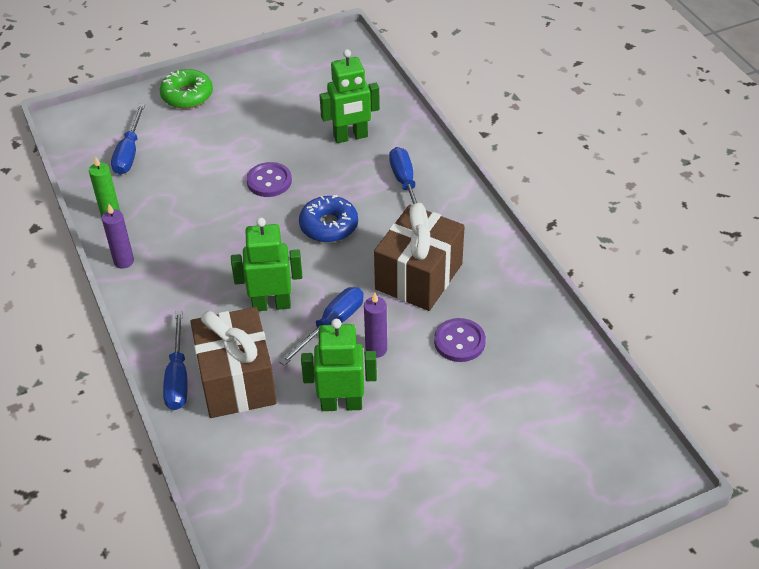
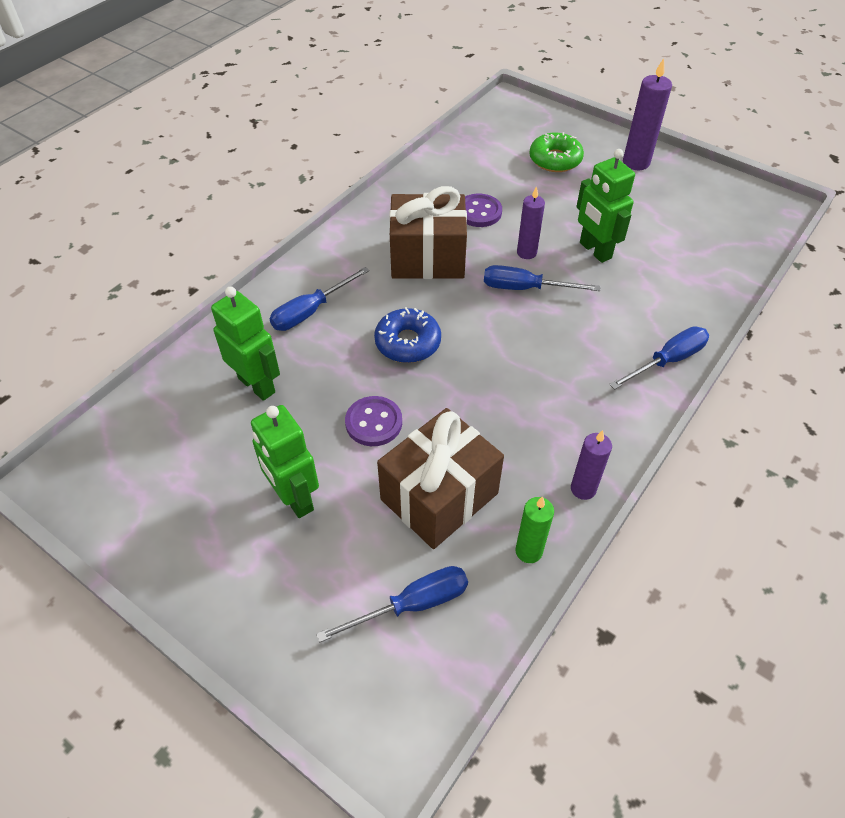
camera: 120 degrees left, 5 degrees up
green donut [160,69,213,109] -> green donut moved to [529,132,584,172]
brown gift [190,307,277,418] -> brown gift moved to [377,408,504,549]
green robot [231,218,302,311] -> green robot moved to [251,405,319,518]
none -> purple candle [623,58,672,170]

